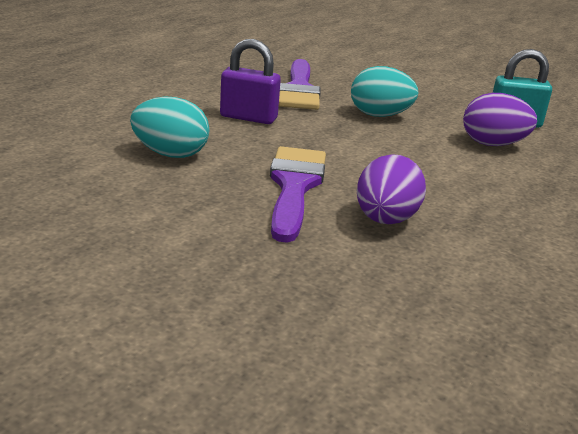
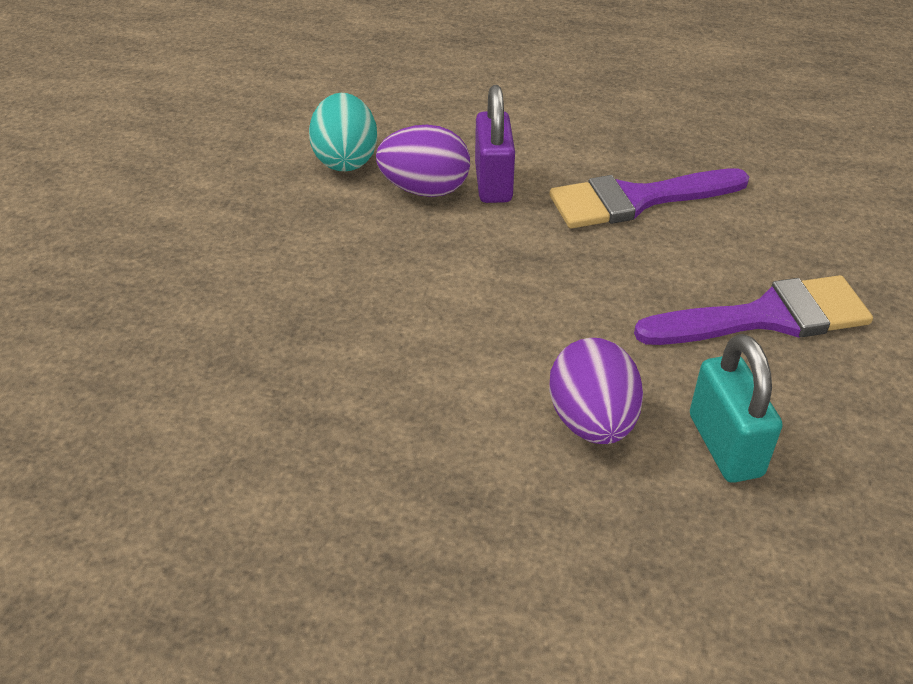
camera: 75 degrees right, 15 degrees up
purple brush [270,146,326,243] -> purple brush moved to [634,275,873,345]
turquoise egg [351,66,418,117] -> none
purple egg [357,154,426,224] -> purple egg moved to [376,125,470,197]

